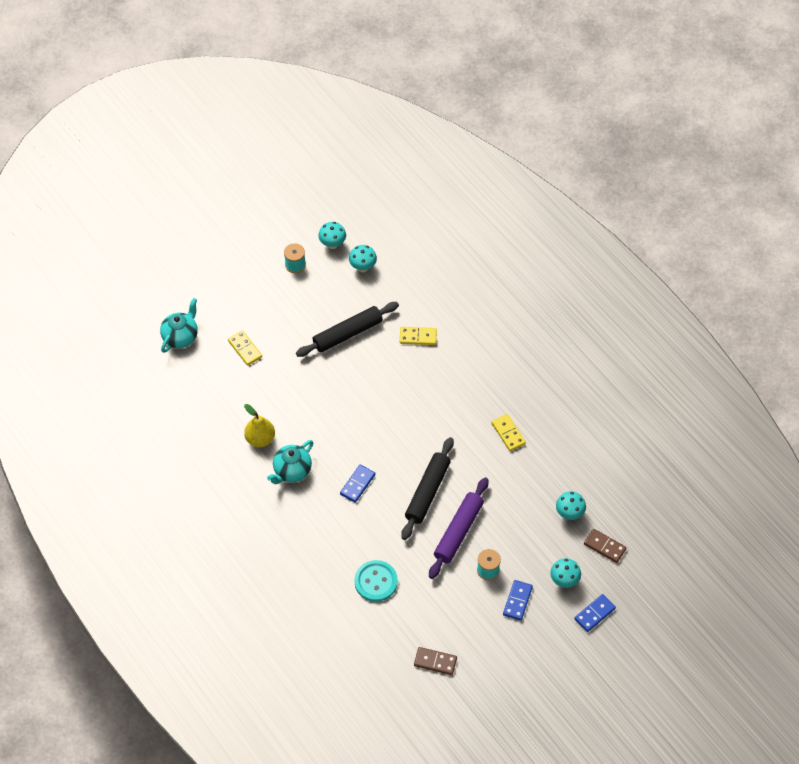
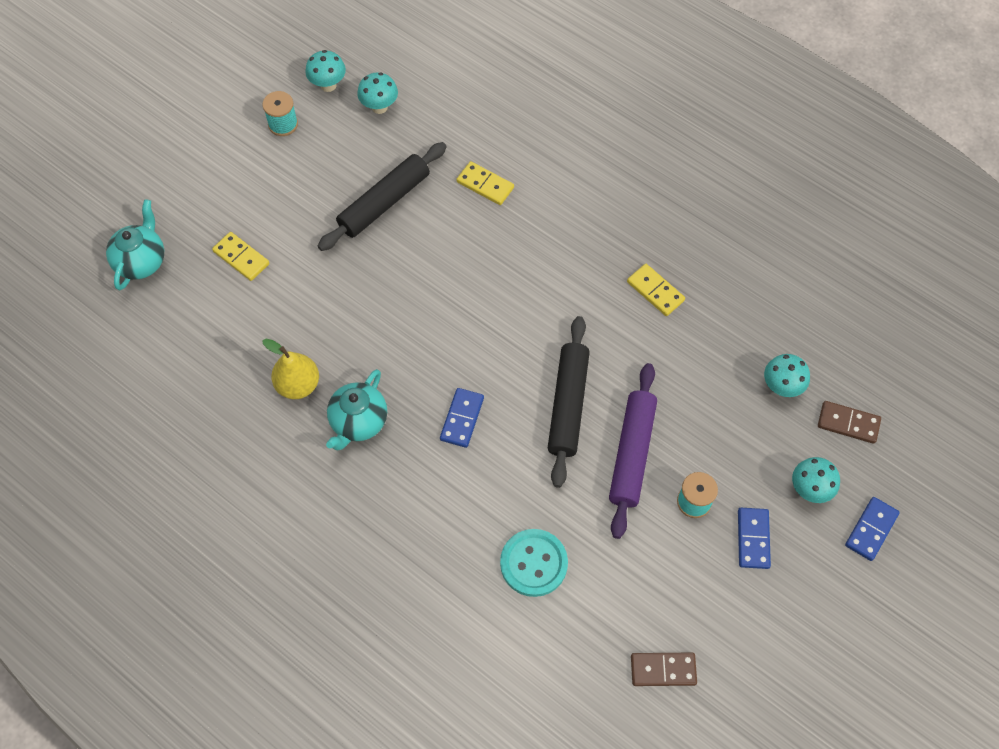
camera: 15 degrees left, 5 degrees up
yellow domino [400,327,437,345] -> yellow domino turned 45 degrees clockwise [457,161,514,205]

